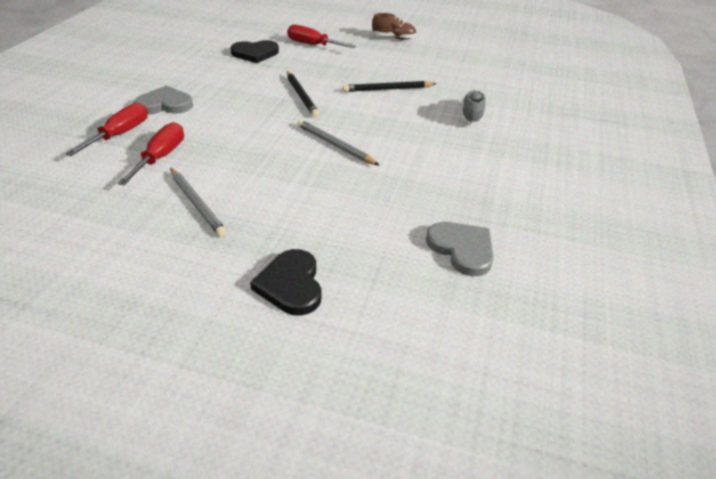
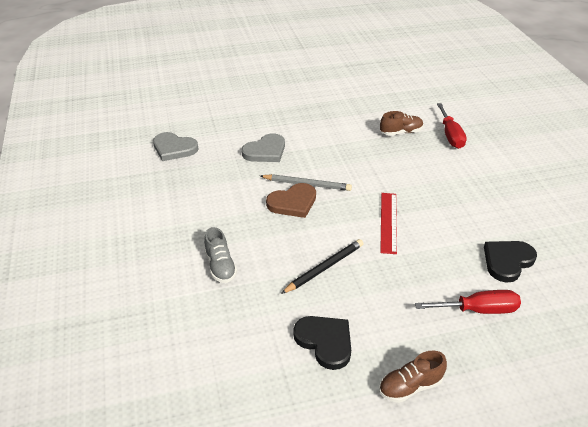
camera: 150 degrees right, 0 degrees up
red screwdriver [117,122,184,185] -> brown shoe [380,111,423,136]
grey heart [134,86,193,115] -> grey heart moved to [242,133,285,162]
grey pencil [170,168,227,237] -> none
black heart [250,249,322,316] -> black heart moved to [293,316,351,370]
black pencil [287,71,319,117] -> red ruler [380,193,397,254]
none -> brown heart [266,183,316,218]

